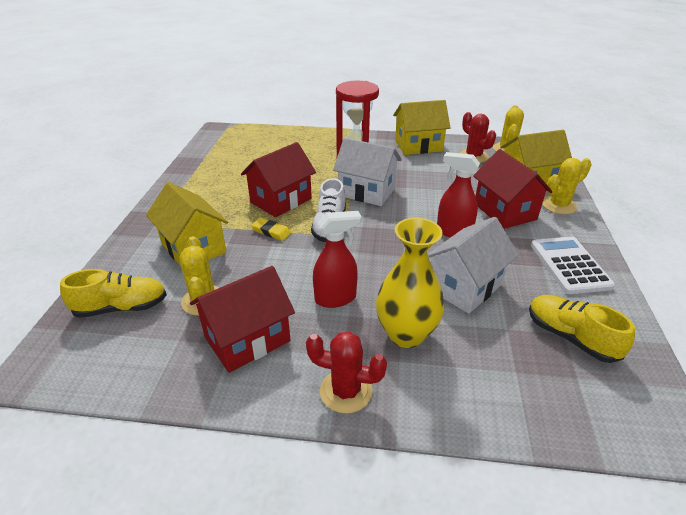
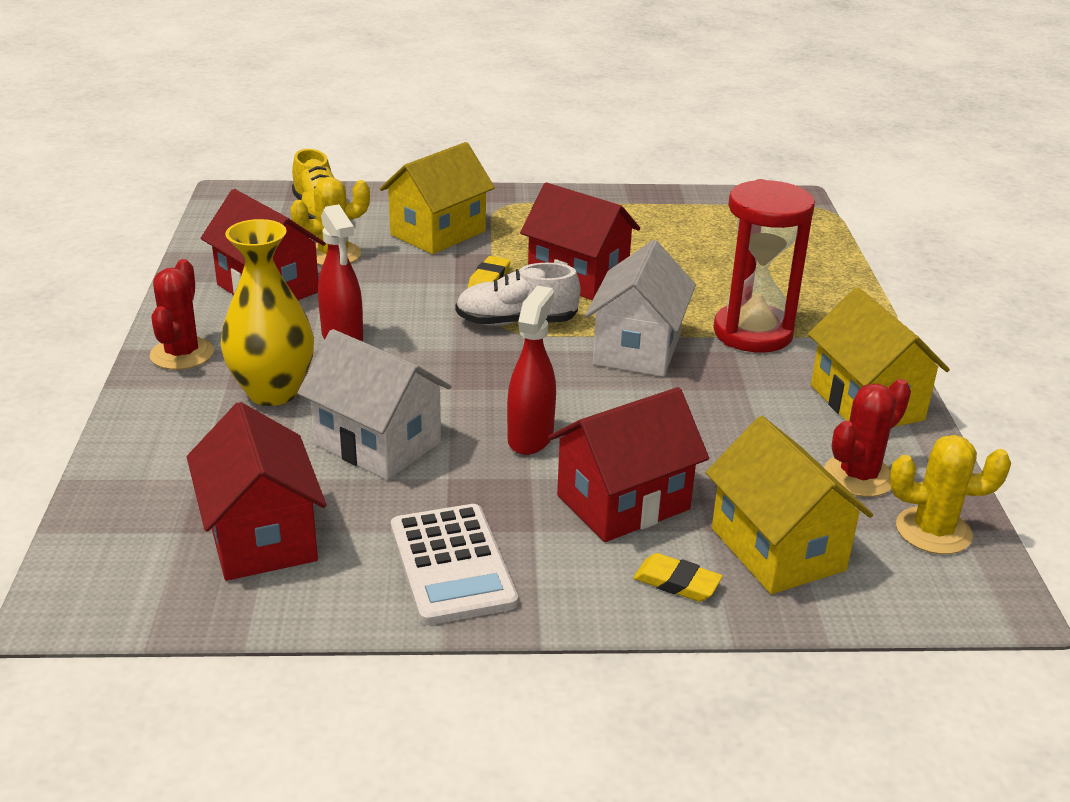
camera: 80 degrees right, 5 degrees down
yellow shoe [529,295,635,363] -> red house [187,402,326,581]
white calculator [531,237,615,294] -> white calculator turned 90 degrees clockwise [391,504,518,625]
yellow cactus [542,158,592,215] -> yellow eraser [633,553,723,602]

